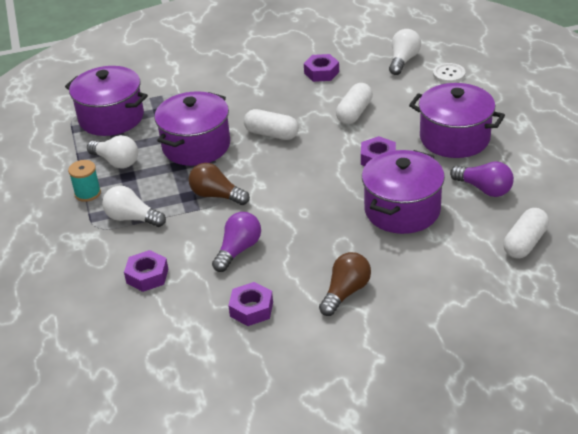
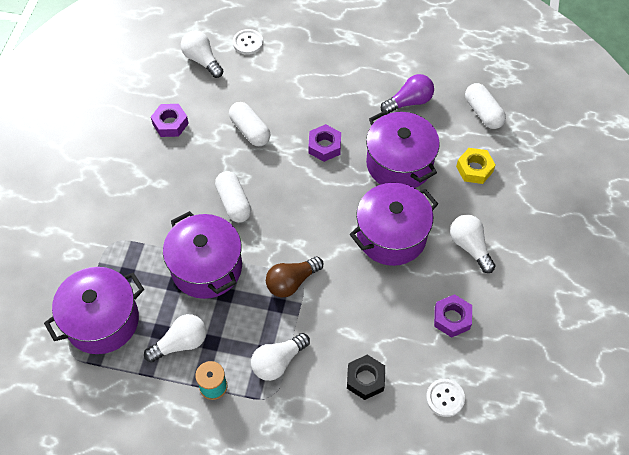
camera: 65 degrees left, 20 degrees up
purple nut [124,250,168,292] -> black nut [347,355,385,400]
purple light bulb [212,212,261,272] -> none
white capsule [244,109,299,140] -> white capsule turned 75 degrees counterclockwise [215,171,251,223]
brown light bulb [319,252,371,316] -> white light bulb [450,215,495,273]
purple pot [409,83,505,158] -> purple pot moved to [350,183,438,266]
none -> white button [426,379,465,417]
none -> yellow nut [456,148,496,184]

